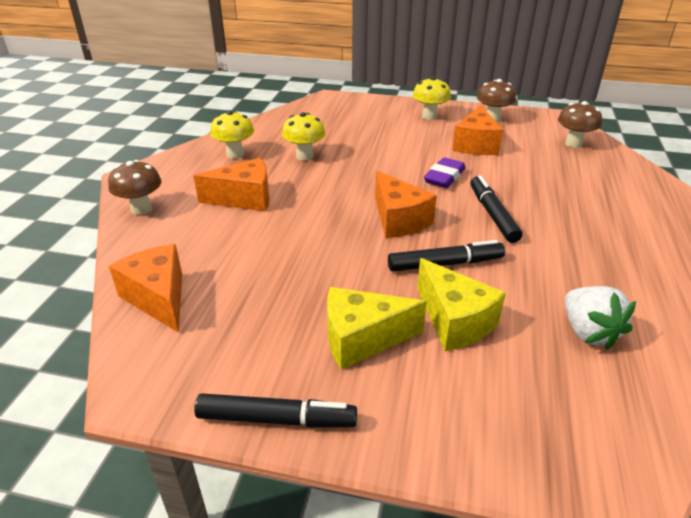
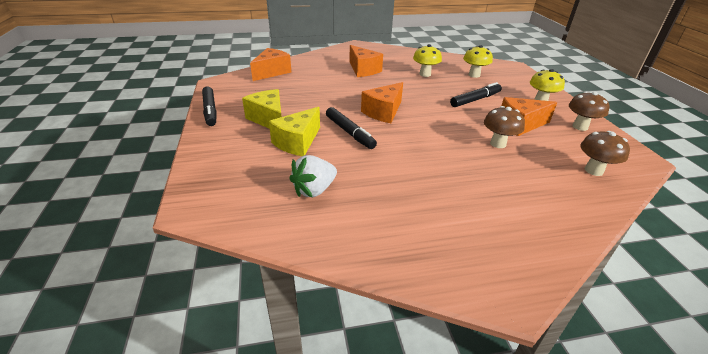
camera: 65 degrees right, 0 degrees up
brown mushroom [108,160,162,215] -> brown mushroom moved to [484,106,525,148]
yellow mushroom [210,111,254,159] -> yellow mushroom moved to [463,45,493,78]
purple eraser [424,157,466,188] -> none
black marker [470,175,522,243] -> black marker moved to [450,82,502,107]

